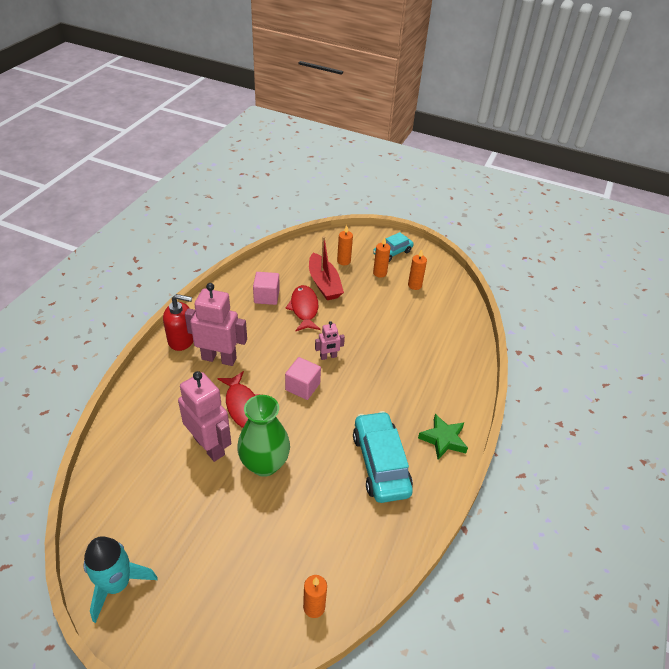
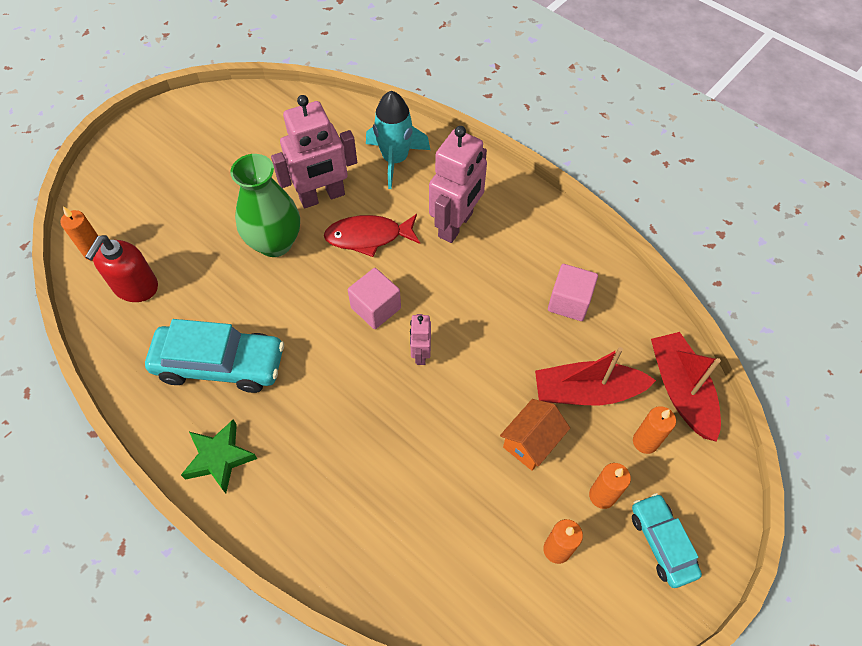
camera: 110 degrees right, 15 degrees up
turquoise rocket [84,536,157,623] -> turquoise rocket moved to [366,91,430,189]
red soap dispenser [163,294,193,351] -> red soap dispenser moved to [85,235,158,302]
red fish [285,285,321,331] -> none
none -> orange house [500,399,570,471]
none -> red boat [651,332,721,442]

